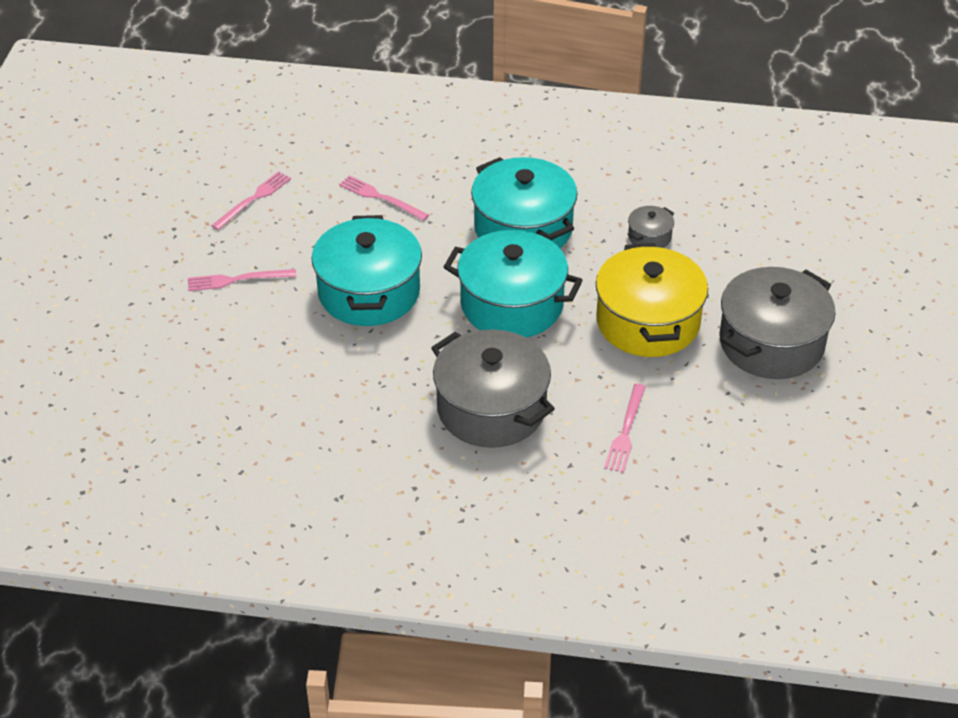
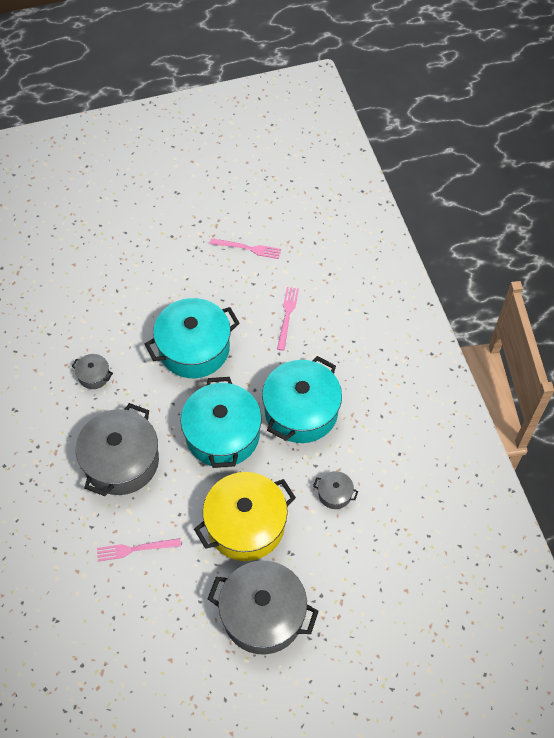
camera: 65 degrees right, 15 degrees up
pink fork [188,269,297,291] -> none
none -> grey pot [72,354,113,389]

